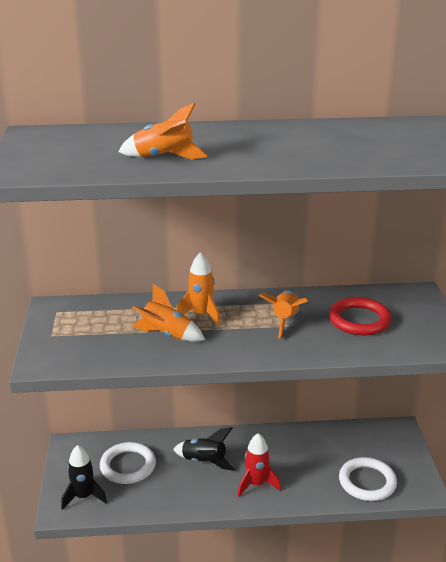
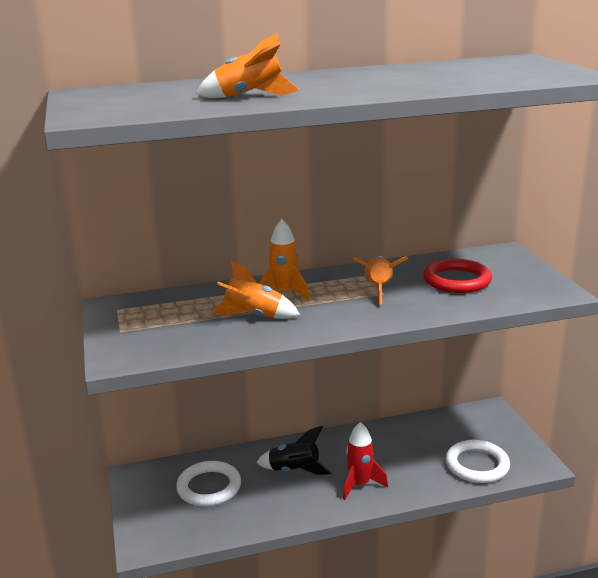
camera: 10 degrees left, 5 degrees down
black rocket [61,445,107,510] -> none

